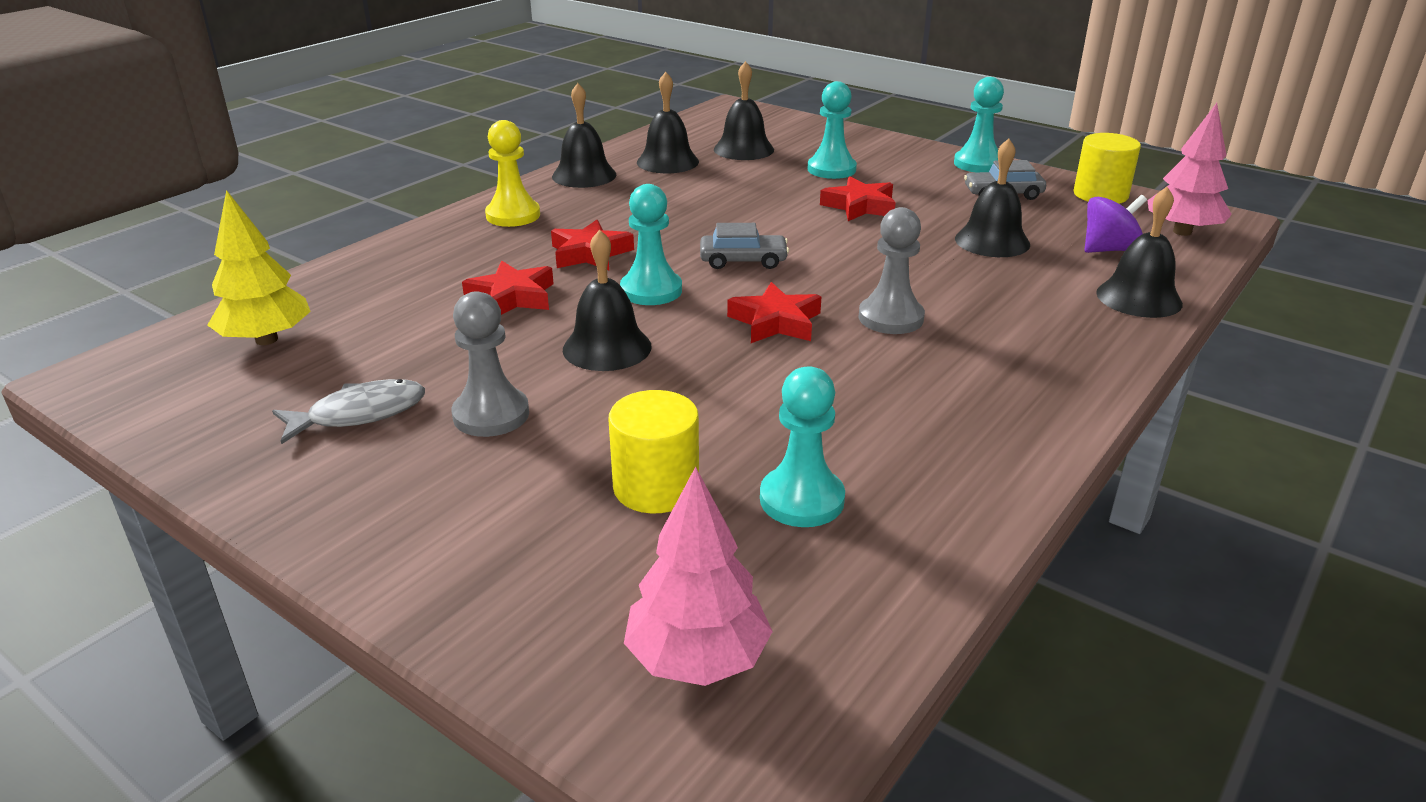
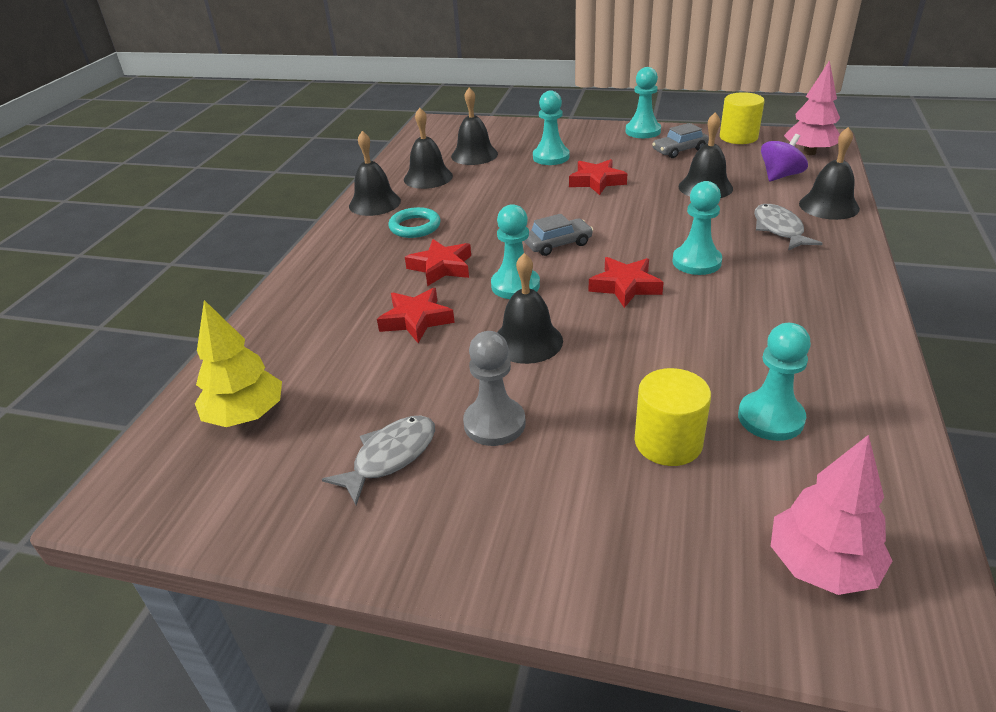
camera: 20 degrees left, 5 degrees up
yellow pawn [485,120,540,227] -> none
grey pawn [858,207,925,334] -> turquoise pawn [673,181,722,275]
none -> turquoise ring [388,207,441,238]
none -> grey fish [754,204,823,250]

